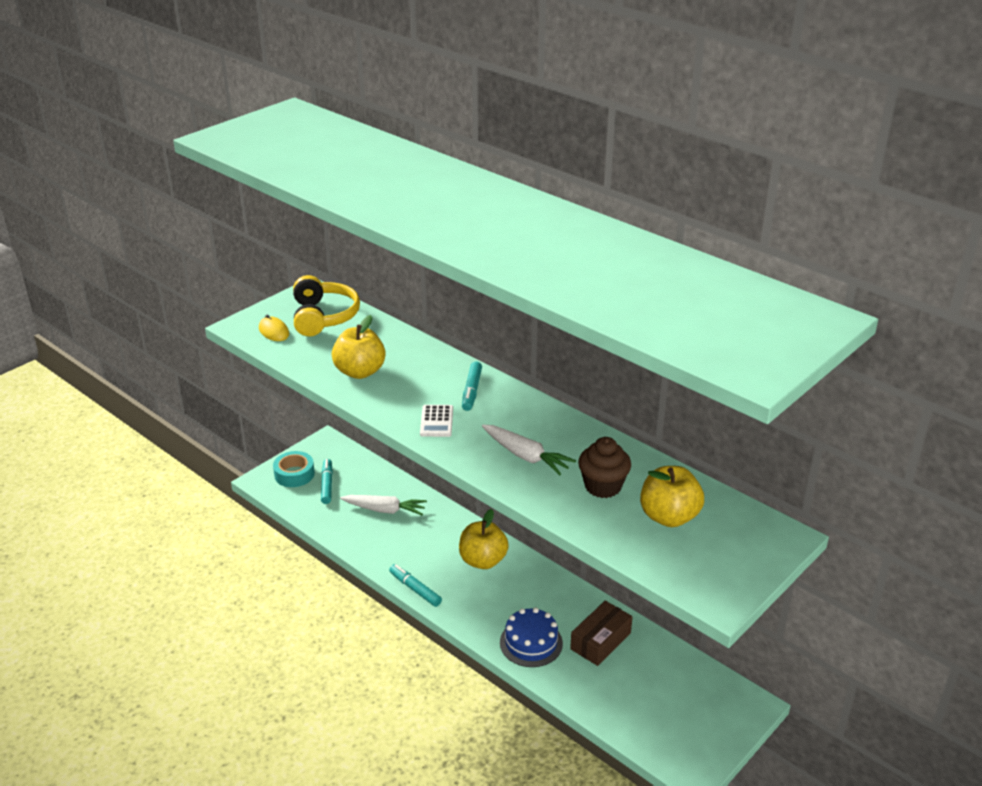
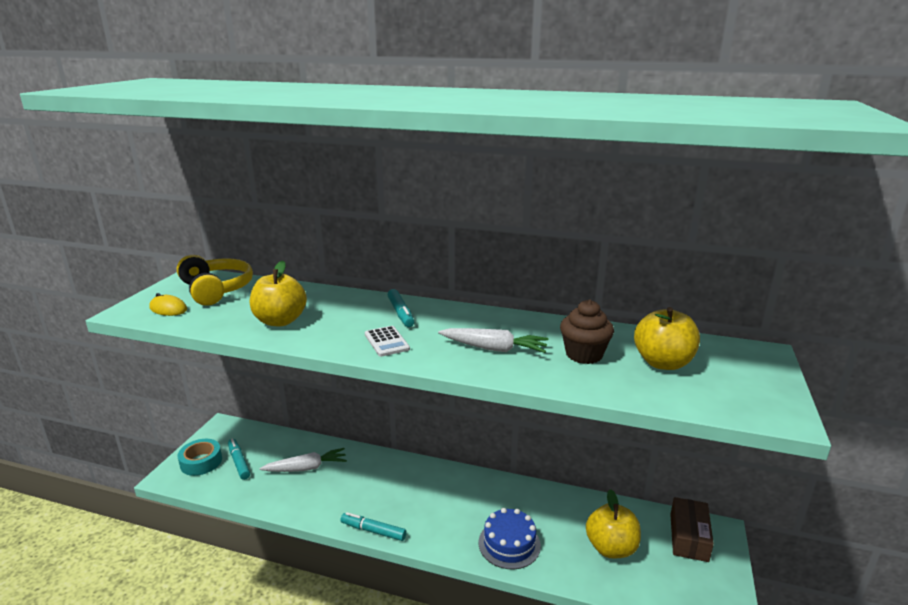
camera: 25 degrees left, 10 degrees down
yellow apple [459,509,509,569] -> yellow apple moved to [586,489,641,558]
brown box [570,601,633,666] -> brown box moved to [670,497,714,562]

